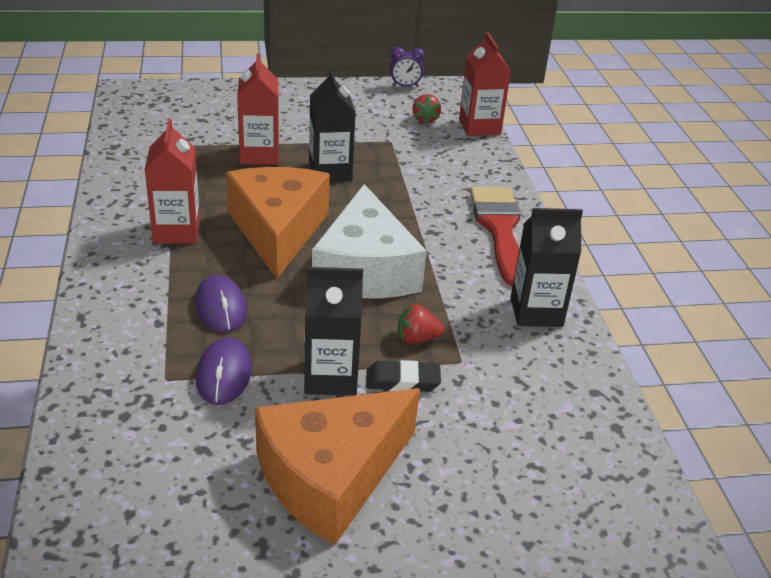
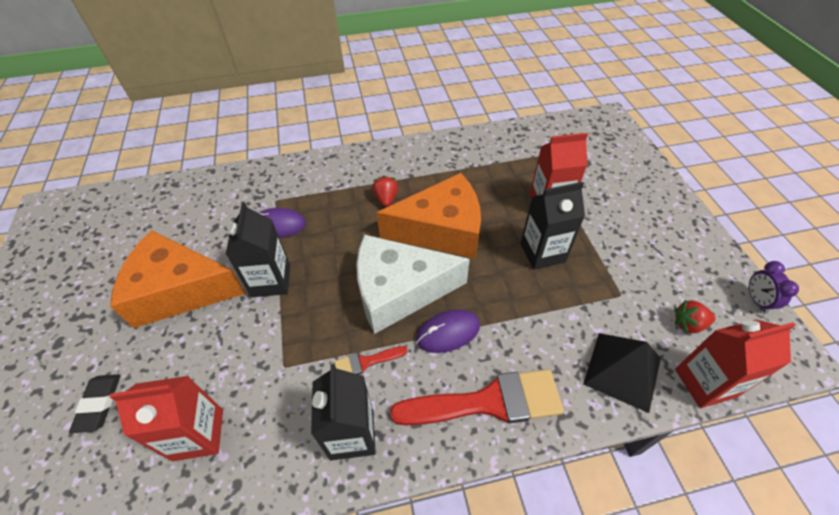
camera: 90 degrees right, 15 degrees up
red carton [145,119,200,243] -> red carton moved to [110,376,223,461]
purple mouse [195,275,247,333] -> purple mouse moved to [416,309,480,353]
orange cheese [255,388,420,545] -> orange cheese turned 45 degrees counterclockwise [110,230,246,328]
black eraser [366,360,441,392] -> black eraser moved to [69,374,121,433]
red strawberry [398,304,444,344] -> red strawberry moved to [372,176,398,207]
none -> red brush [334,346,408,374]
none -> black pyramid [583,333,661,413]

